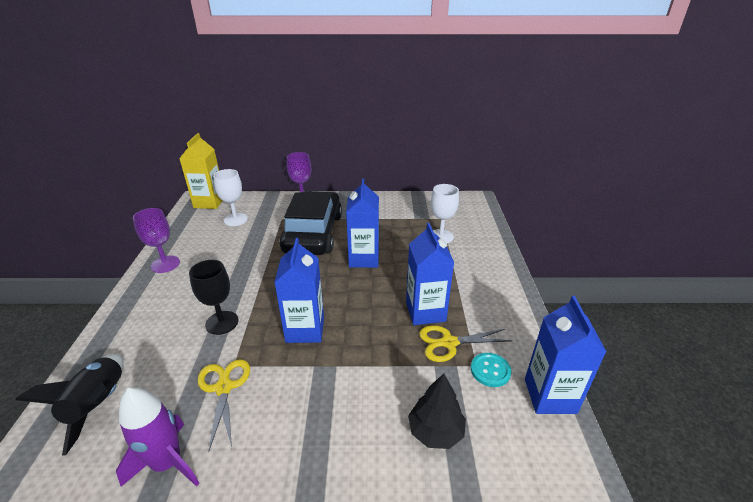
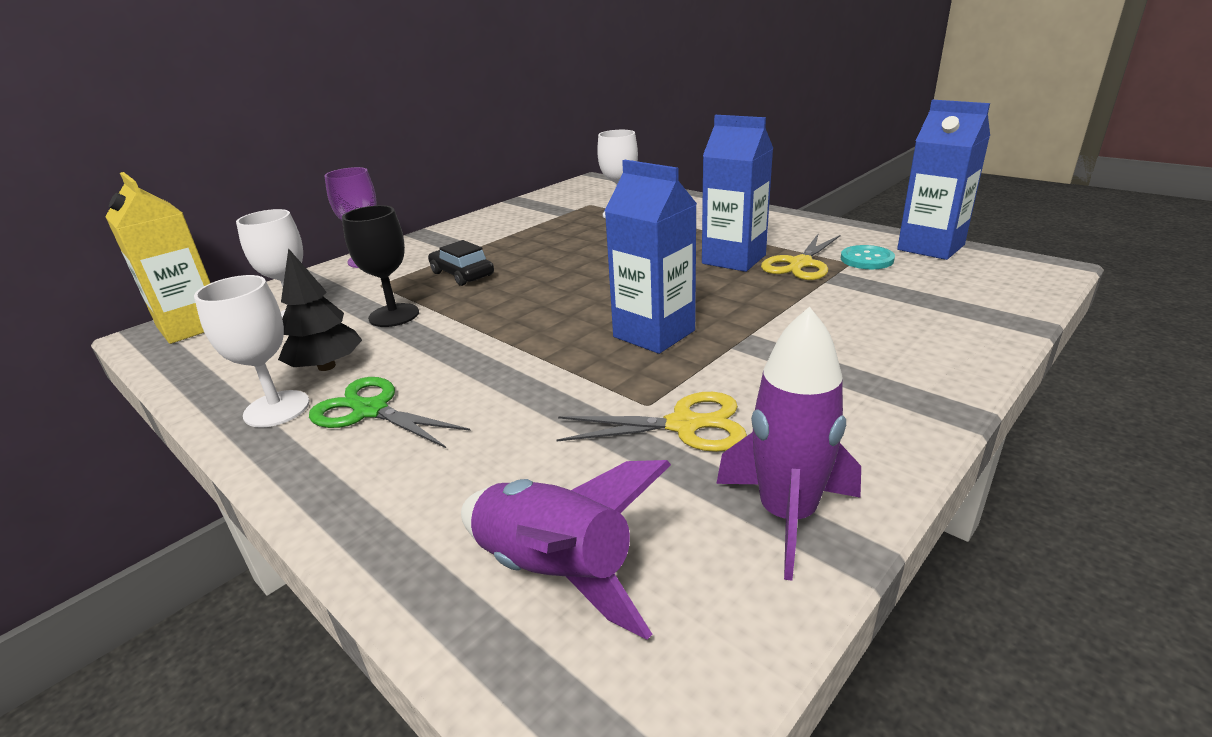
camera: 45 degrees left, 5 degrees down
black rocket [15,354,124,455] -> purple rocket [461,460,671,640]
purple goblet [133,208,180,273] -> white goblet [194,275,310,428]
black goblet [189,260,238,335] -> black goblet moved to [342,205,419,327]
yellow scissors [197,359,250,452] -> yellow scissors turned 150 degrees clockwise [556,392,747,452]
black car [279,191,342,255] -> black car [428,240,494,286], size x0.44
blue carton [346,178,379,268] -> none
black tree [408,374,466,449] -> black tree moved to [278,248,362,371]
none -> green scissors [309,377,471,448]

